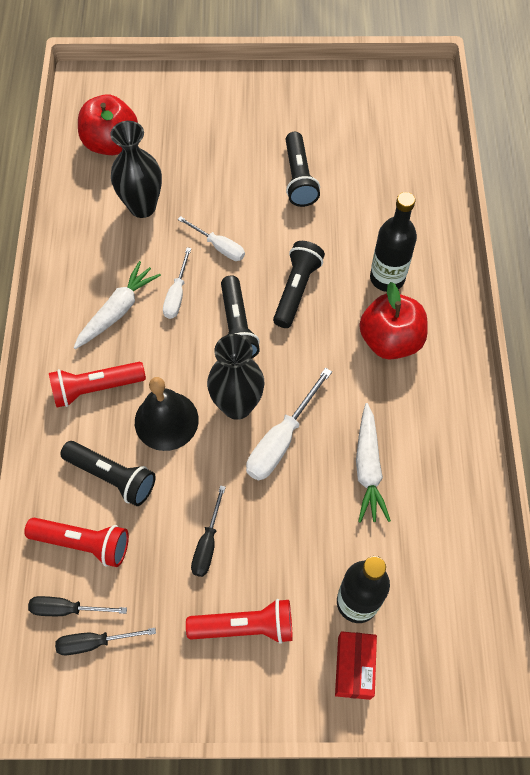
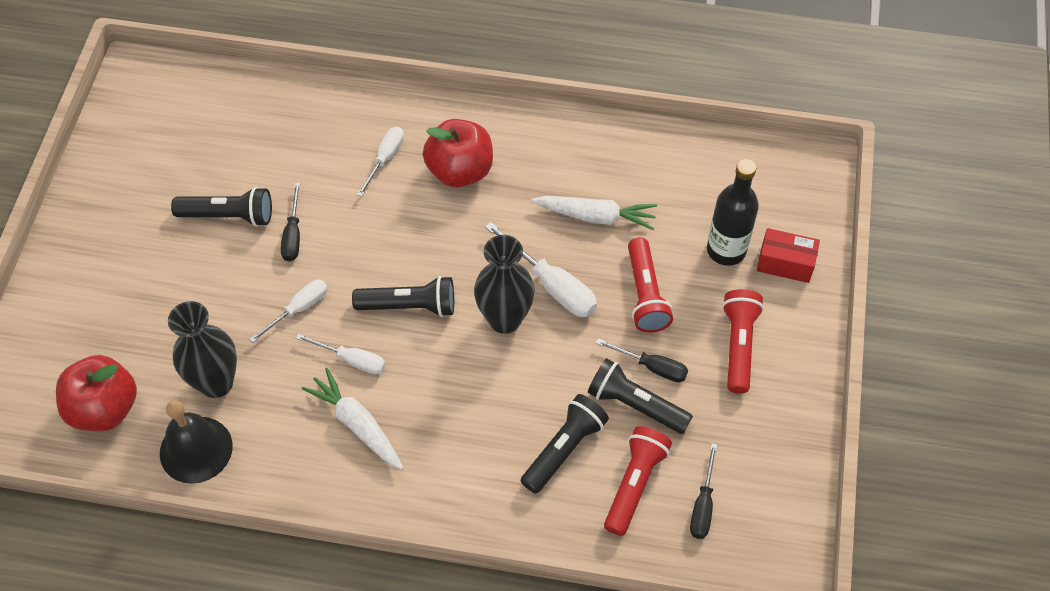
camera: 80 degrees left, 5 degrees down
red flashlight [49,362,146,408] -> red flashlight moved to [628,237,673,333]
black screwdriver [55,628,156,655] -> black screwdriver moved to [281,183,300,261]
black bell [135,377,199,451] -> black bell moved to [160,400,233,484]
black flashlight [273,241,325,328] -> black flashlight moved to [588,358,693,434]
black bottle [370,192,417,292] -> white screwdriver [357,127,404,197]

